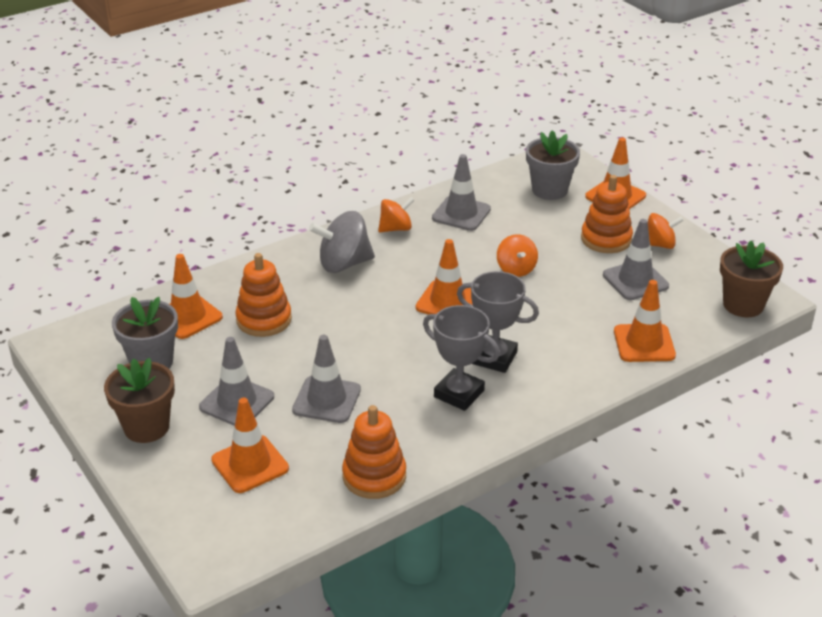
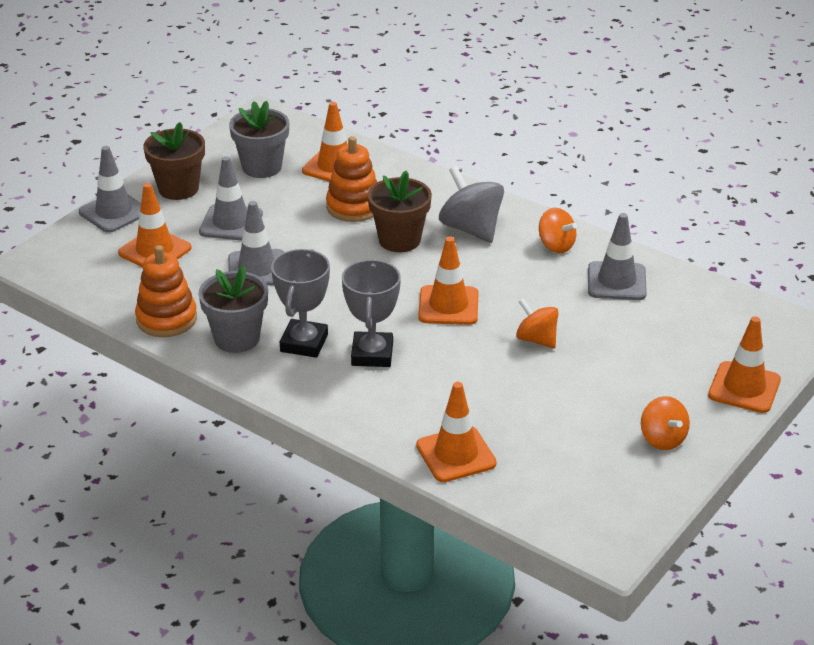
camera: 70 degrees right, 0 degrees up
orange spinning top [497,234,538,277] -> orange spinning top turned 75 degrees clockwise [516,298,559,349]
grey flower pot [526,130,580,200] -> grey flower pot moved to [198,266,268,353]
orange stacking toy [581,175,633,253] -> none
grey traffic cone [603,219,669,300] -> grey traffic cone moved to [79,146,141,233]
brown flower pot [720,240,783,317] -> brown flower pot moved to [368,171,432,252]

